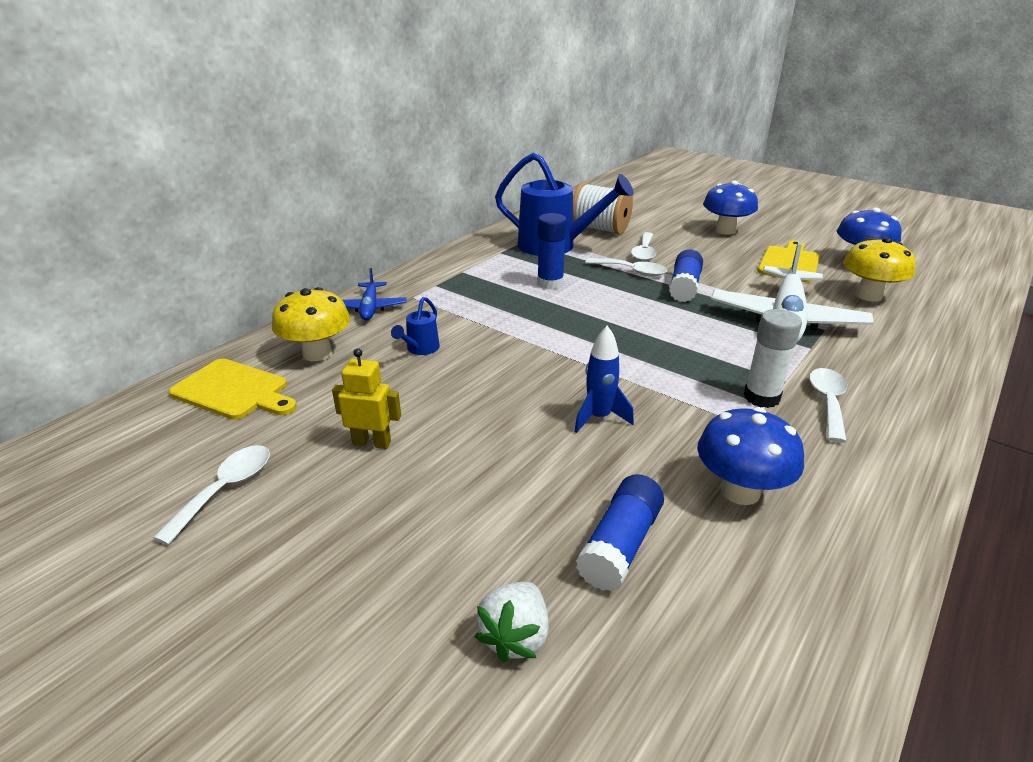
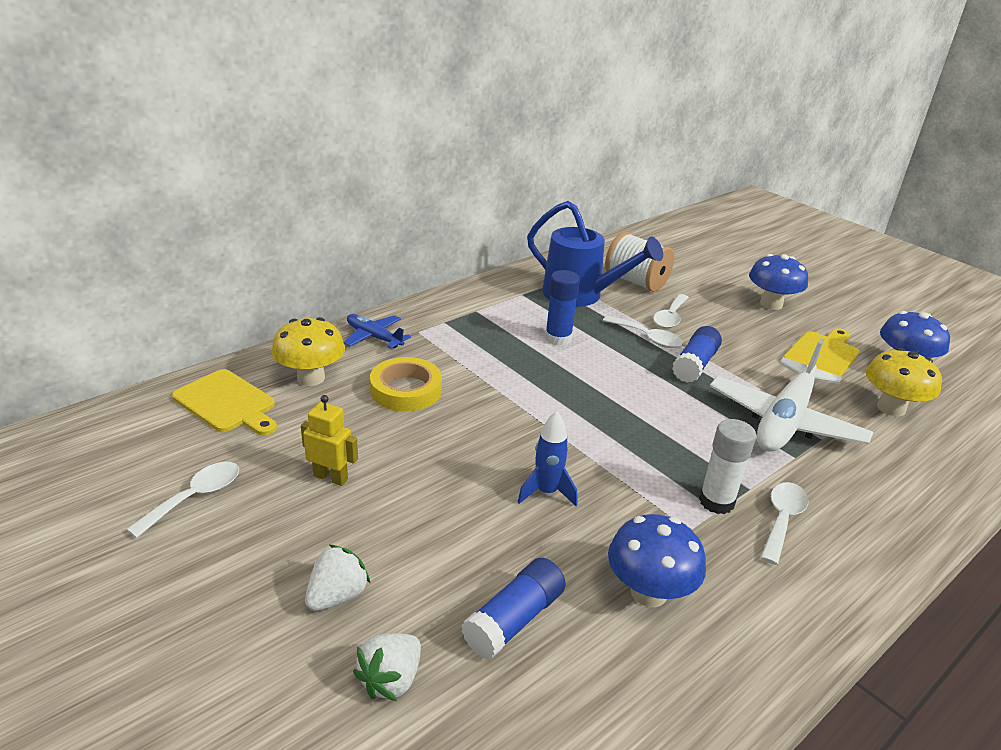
camera: 10 degrees right, 0 degrees up
blue plane [342,268,407,320] -> blue plane turned 120 degrees clockwise [344,314,411,349]
blue watering can [391,297,440,355] -> yellow tape [370,357,442,411]
none -> white strawberry [305,544,371,611]

